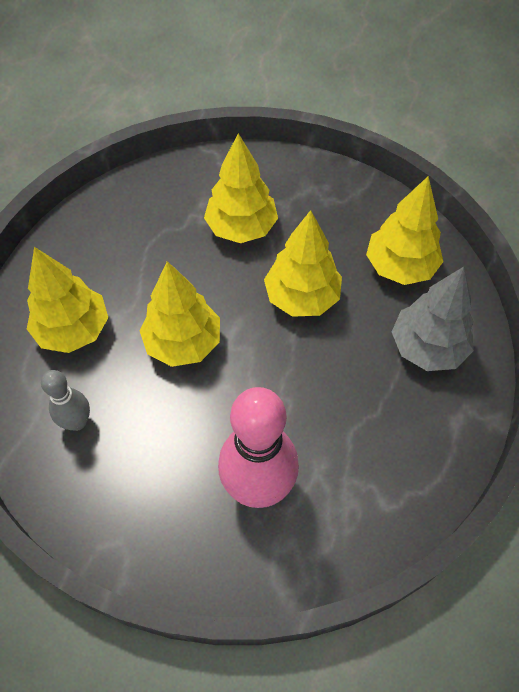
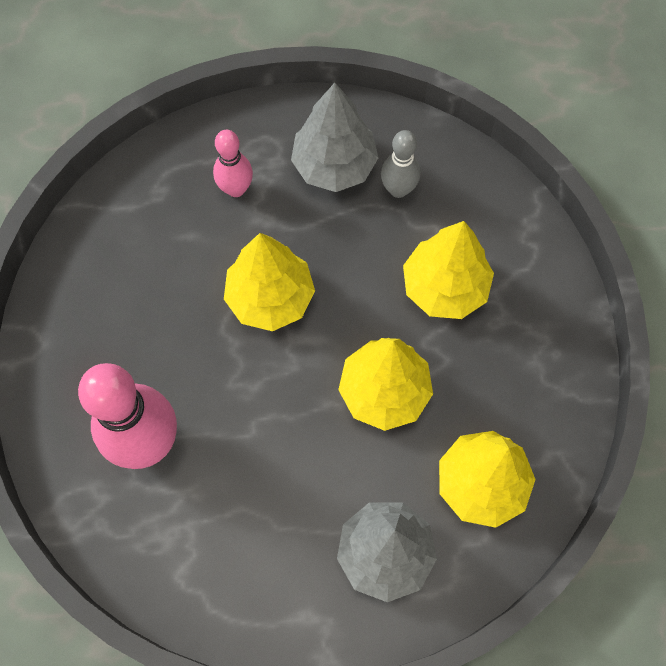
camera: 65 degrees right, 10 degrees up
yellow tree [27,247,108,353] -> pink bowling pin [213,130,253,197]
grey bowling pin [41,370,90,431] -> grey bowling pin moved to [381,130,420,198]
none -> grey tree [291,83,379,192]

